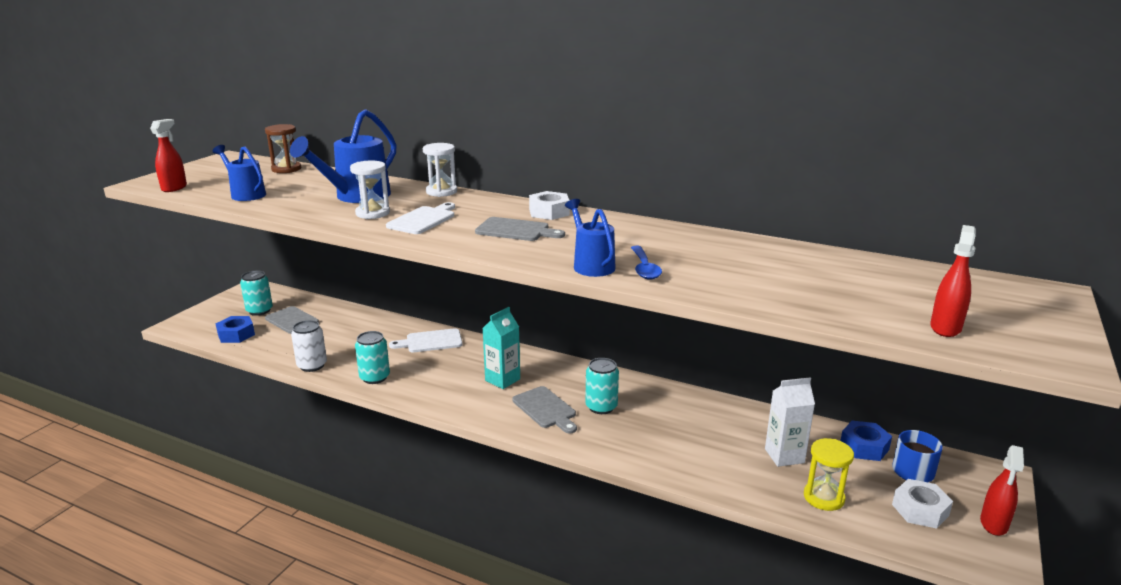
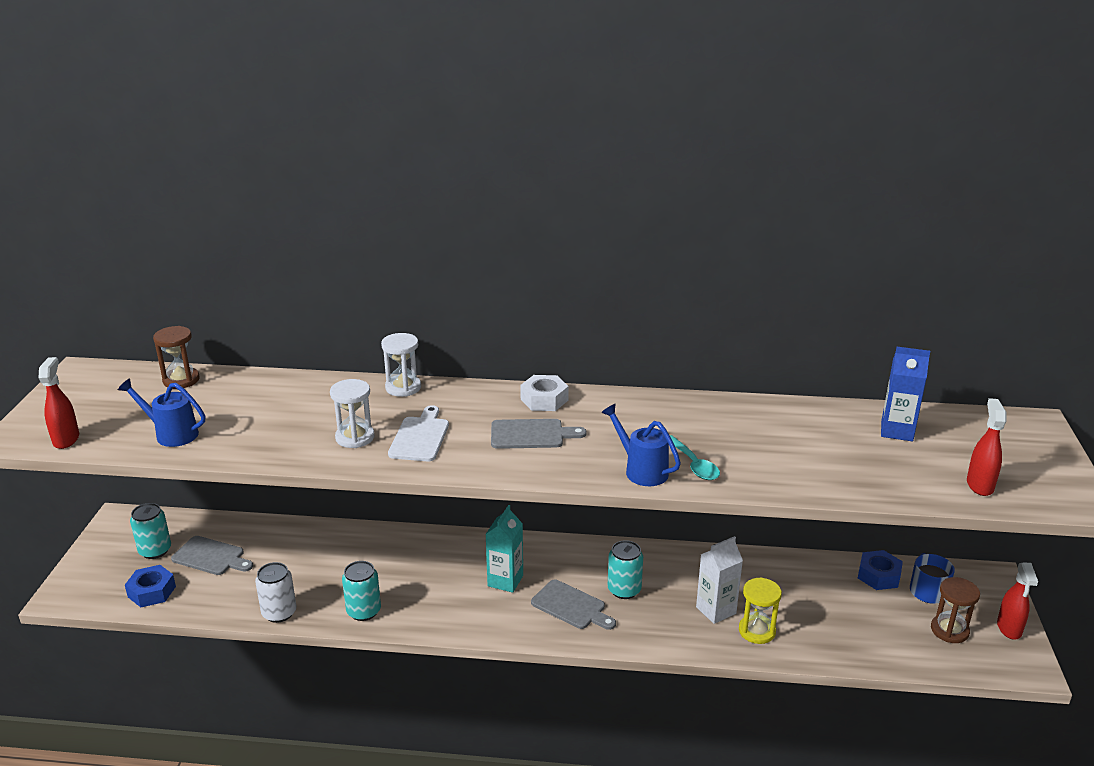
camera: 20 degrees left, 5 degrees up
blue watering can [290,109,397,203] -> none
white cutting board [389,328,463,352] -> none
blue spoon [631,246,662,280] -> turquoise spoon [670,435,720,480]
white carton [765,377,815,467] -> white carton moved to [696,536,743,624]
yellow hourglass [804,438,854,511] -> yellow hourglass moved to [739,577,782,644]
white nut [892,479,953,529] -> brown hourglass [931,577,980,643]
none -> blue carton [881,347,930,441]

